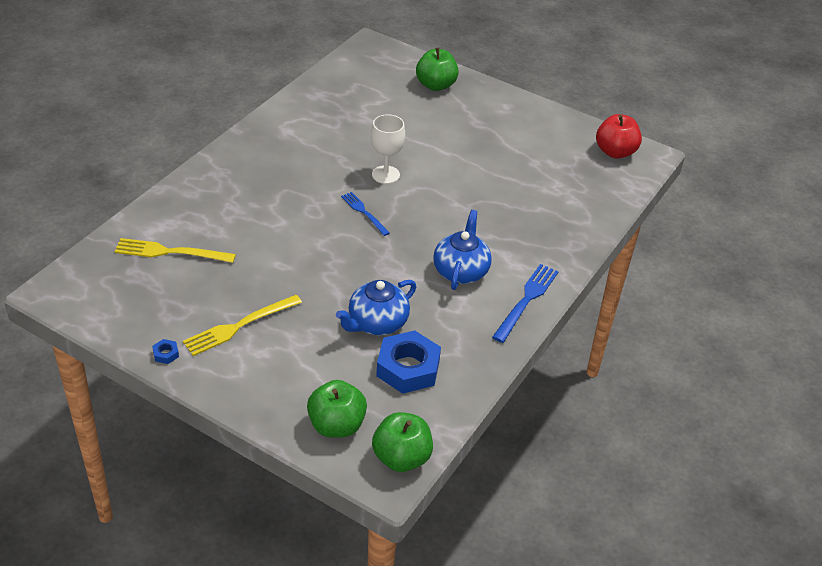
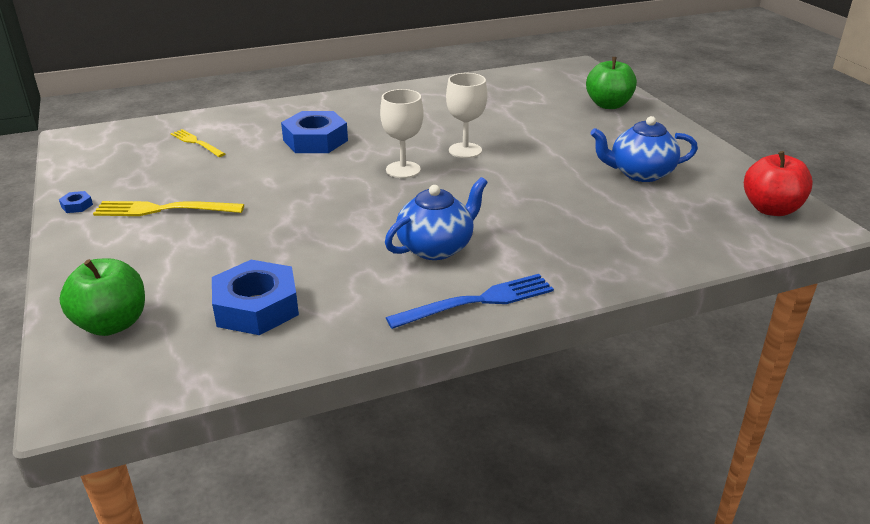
camera: 40 degrees right, 10 degrees down
yellow fork [114,238,236,263] -> yellow fork [170,129,225,157], size x0.65
blue teapot [336,280,416,335] -> blue teapot moved to [590,116,698,182]
blue fork [341,192,390,236] -> white goblet [380,89,424,178]
green apple [372,412,433,472] -> none
none -> blue nut [281,111,348,153]

